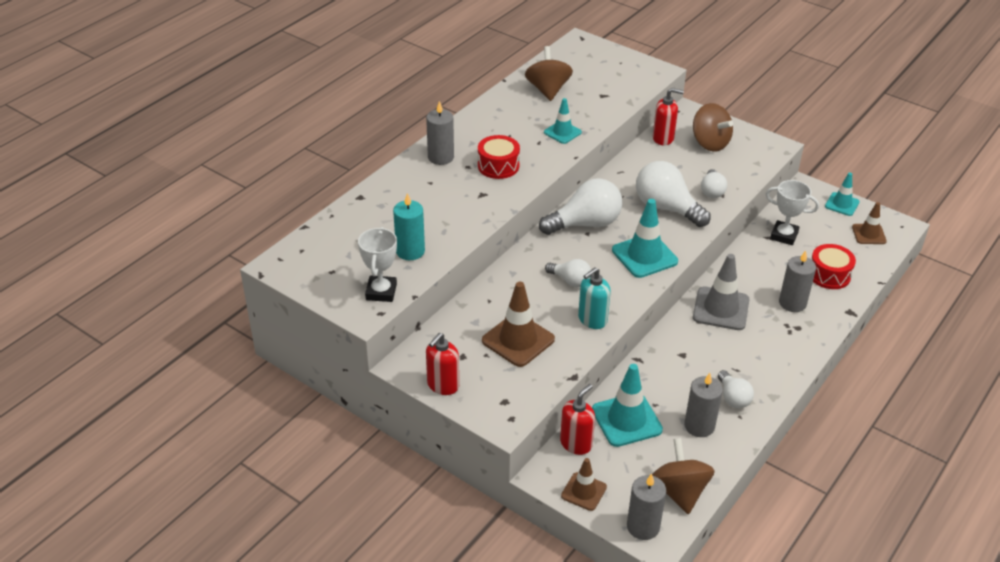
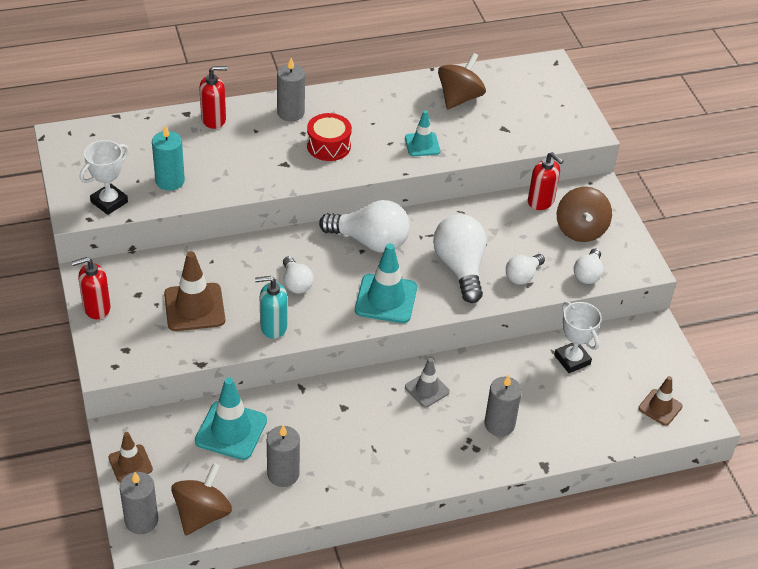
camera: 35 degrees right, 5 degrees up
red soap dispenser [560,384,595,455] -> red soap dispenser moved to [199,66,227,129]
grey traffic cone [693,254,749,330] -> grey traffic cone [405,358,450,407], size x0.61
white light bulb [718,370,754,409] -> white light bulb moved to [574,248,603,284]
red drum [811,244,856,289] -> none
turquoise traffic cone [825,173,860,216] -> none

